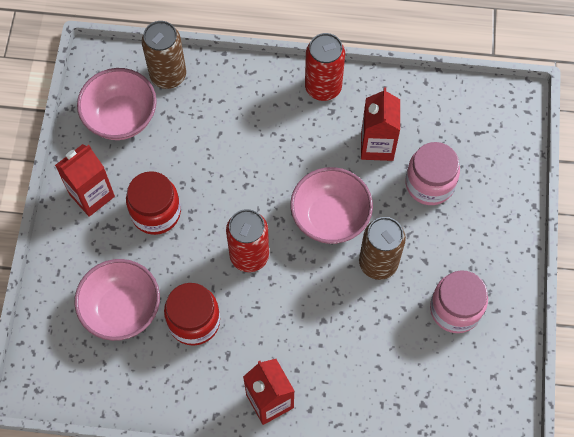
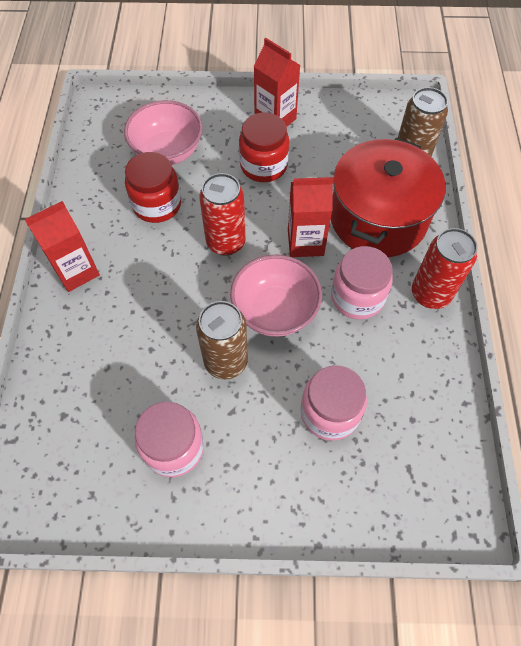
camera: 85 degrees right, 5 degrees down
pink bowl [77,68,157,140] -> none
red carton [361,87,400,161] -> red carton moved to [288,177,333,257]
none -> red pot [331,138,446,257]
none -> pink jar [331,246,393,320]

